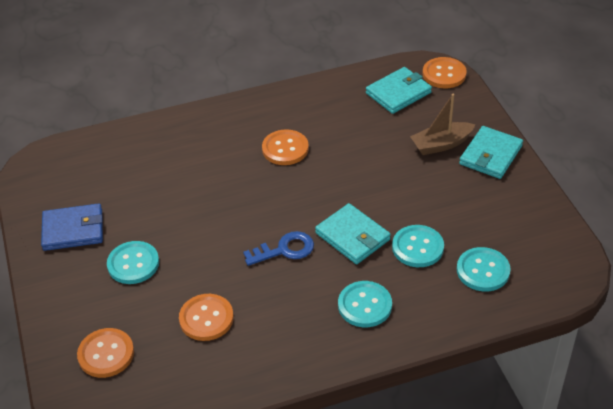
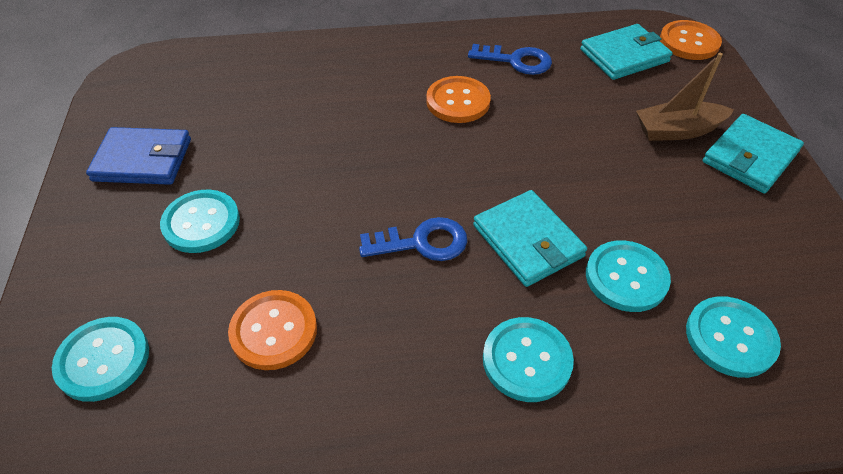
camera: 10 degrees right, 5 degrees up
orange button [77,328,134,378] -> turquoise button [52,317,149,402]
none -> blue key [468,44,552,75]

